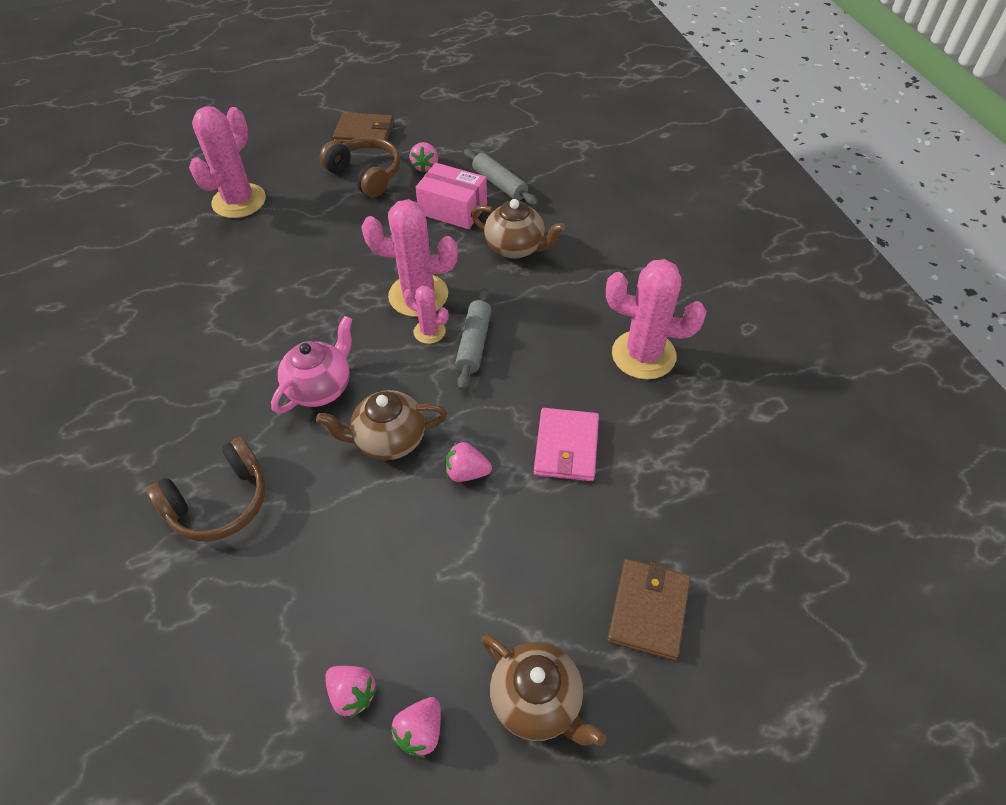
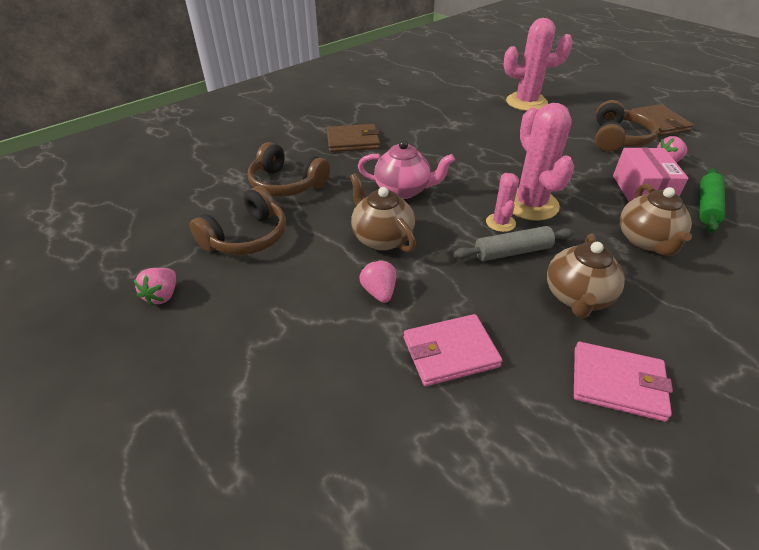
camera: 65 degrees right, 10 degrees down
pink strawberry [391,697,441,758] -> none
grey rolling pin [464,149,538,206] -> green rolling pin [699,168,725,233]
brown teapot [481,634,606,746] -> brown teapot moved to [547,233,625,318]
pink cactus [606,259,706,380] -> pink wallet [574,342,673,422]
brown wallet [607,559,691,661] -> brown wallet moved to [327,124,380,152]
none -> brown headphones [189,186,286,255]

